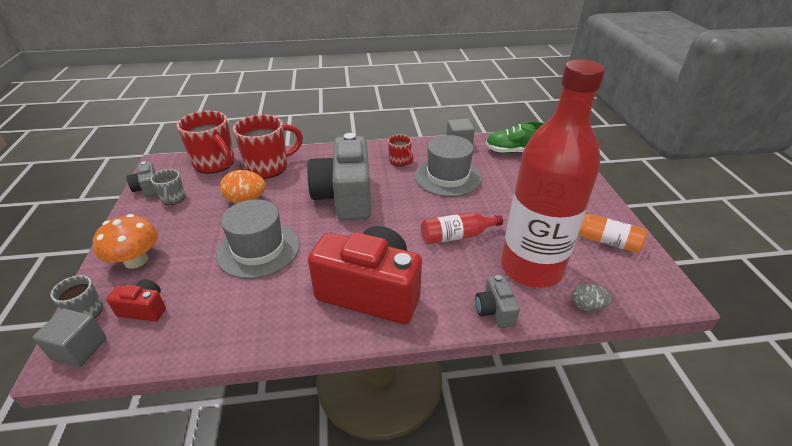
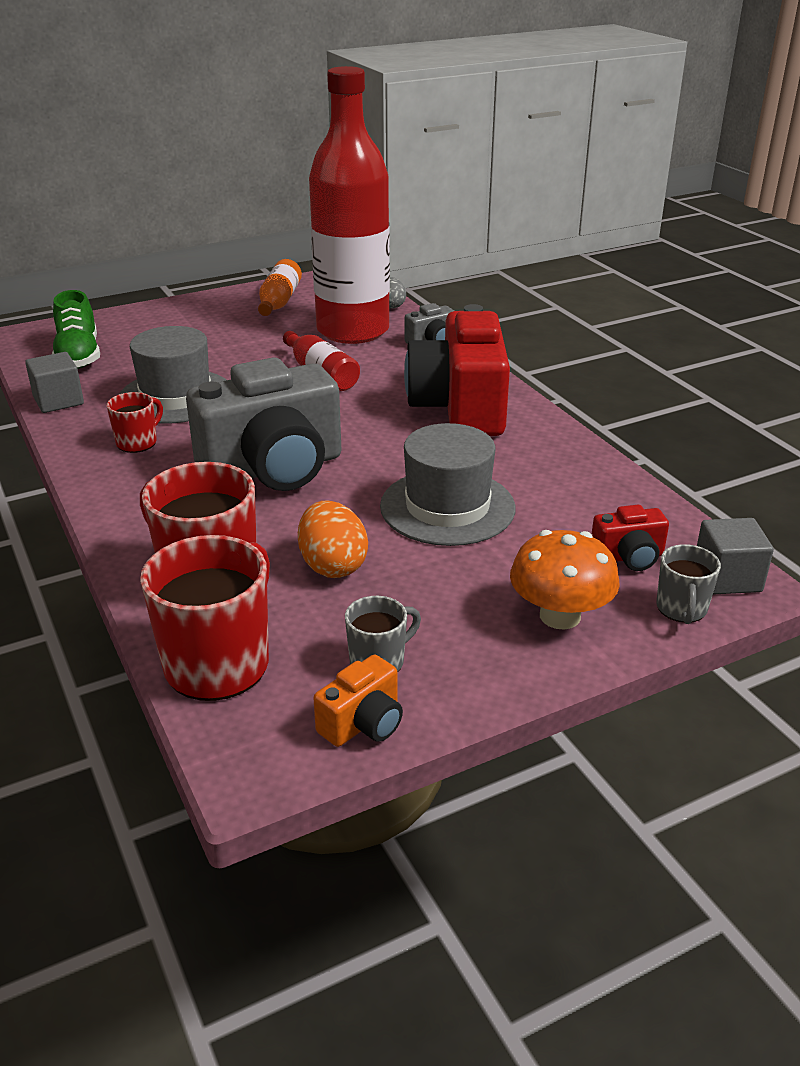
camera: 110 degrees left, 5 degrees down
red camera [106,279,166,321] -> red camera turned 90 degrees counterclockwise [592,505,669,571]
grey camera [127,161,158,197] -> orange camera [313,655,403,747]

